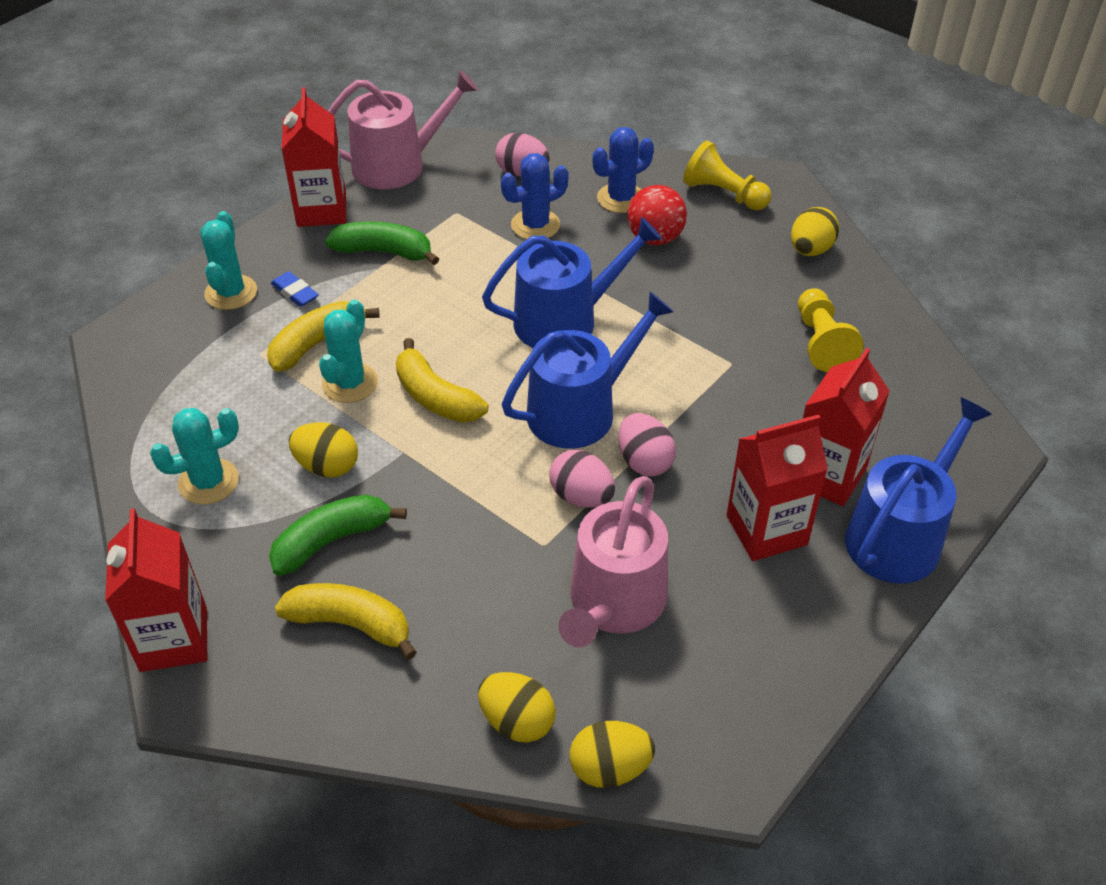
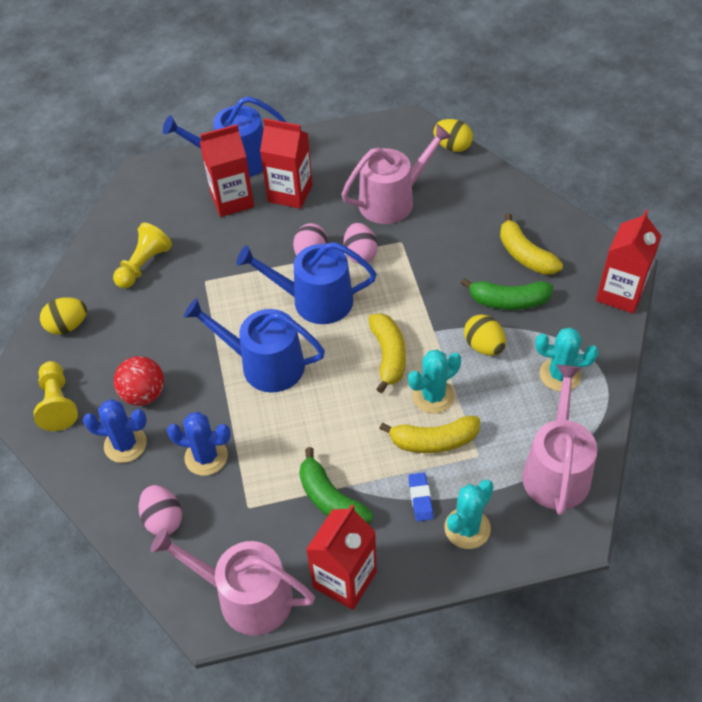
camera: 140 degrees left, 5 degrees up
yellow egg [478,672,556,743] -> none
none -> pink watering can [522,365,597,515]

